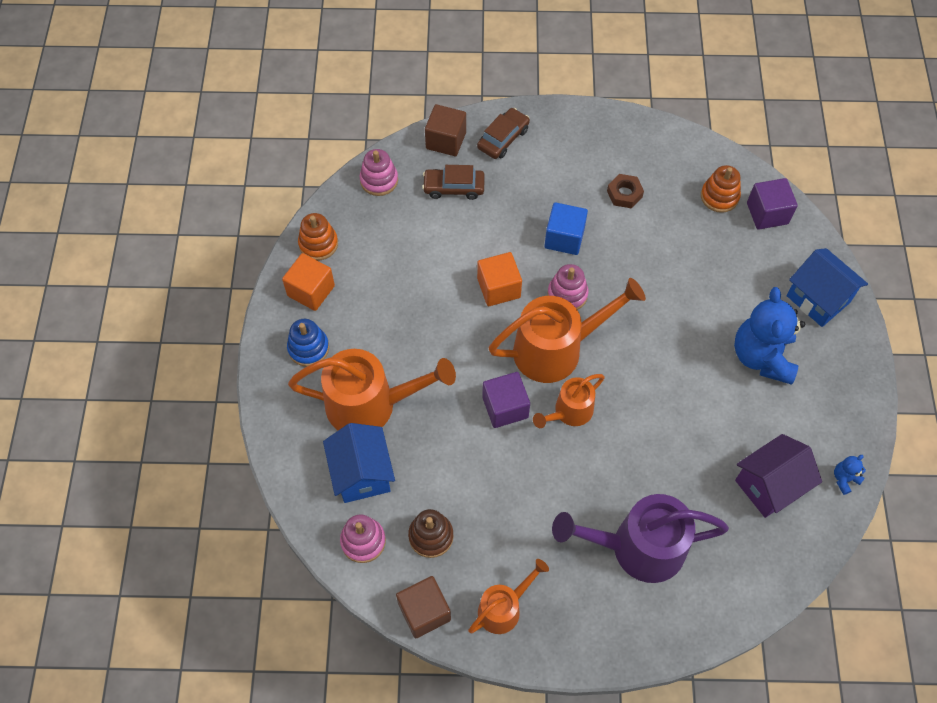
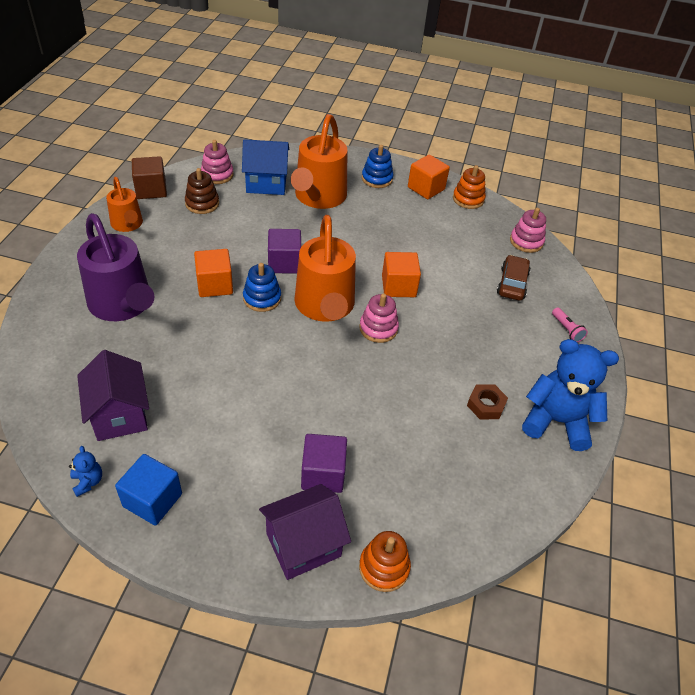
camera: 100 degrees right, 15 degrees down
brown cube [425,104,466,156] -> none
brown car [477,108,530,159] -> pink flashlight [552,307,588,342]
orange watering can [533,374,605,428] -> blue stacking toy [243,263,281,312]
blue cube [544,202,588,255] -> blue cube moved to [115,454,182,526]
purple watering can [552,494,729,583] -> purple watering can turned 135 degrees clockwise [77,213,154,321]
orange stacking toy [701,165,741,213] -> orange stacking toy moved to [359,531,411,592]
blue teddy bear [734,287,805,385] -> blue teddy bear moved to [522,339,619,451]
purple cube [747,178,798,230] -> purple cube moved to [301,434,347,493]
blue house [786,248,868,327] -> purple house [259,484,351,580]
none -> orange cube [194,249,233,297]

